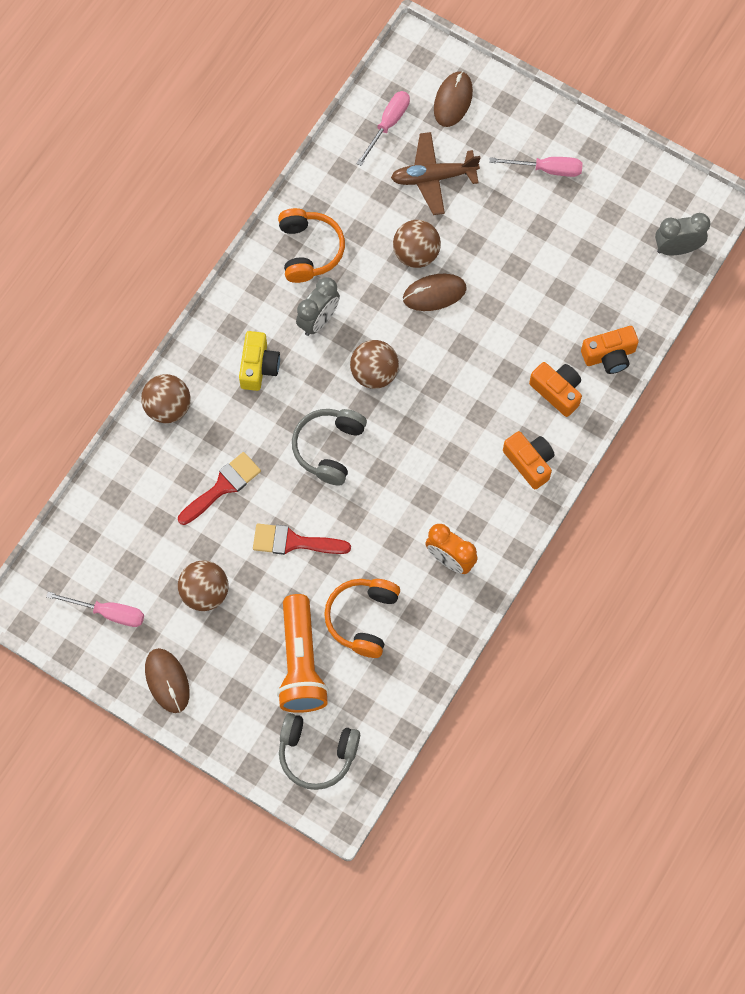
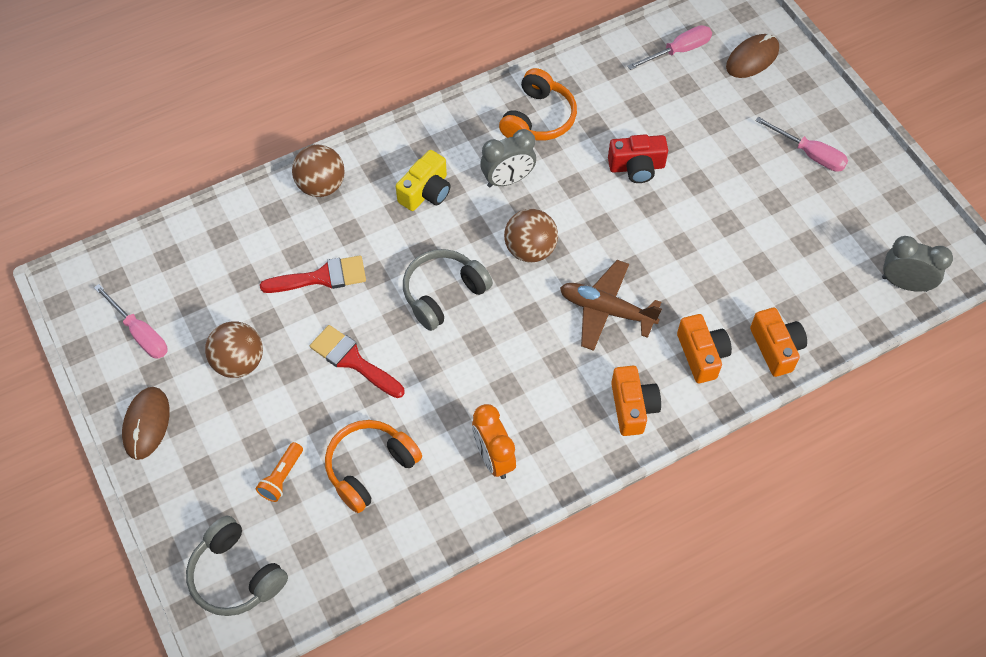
camera: 30 degrees right, 10 degrees down
orange flashlight [277,594,329,713] -> orange flashlight [256,442,303,502], size x0.46
brown plane [391,132,481,215] -> brown plane moved to [560,260,662,351]
brown ball [393,220,441,268] -> red camera [608,134,668,183]
brown mouse [403,274,467,311] -> none
orange camera [581,326,639,374] -> orange camera turned 120 degrees counterclockwise [750,308,807,377]

